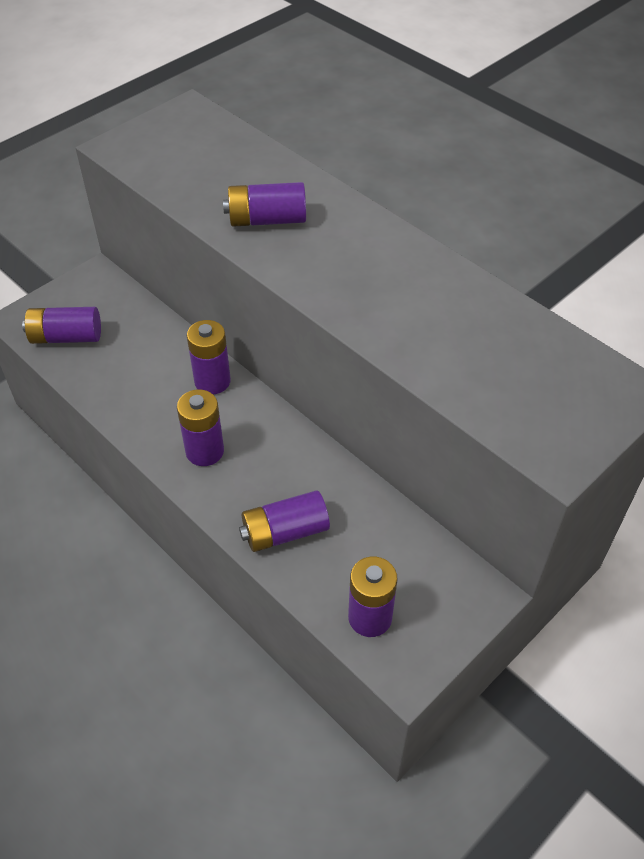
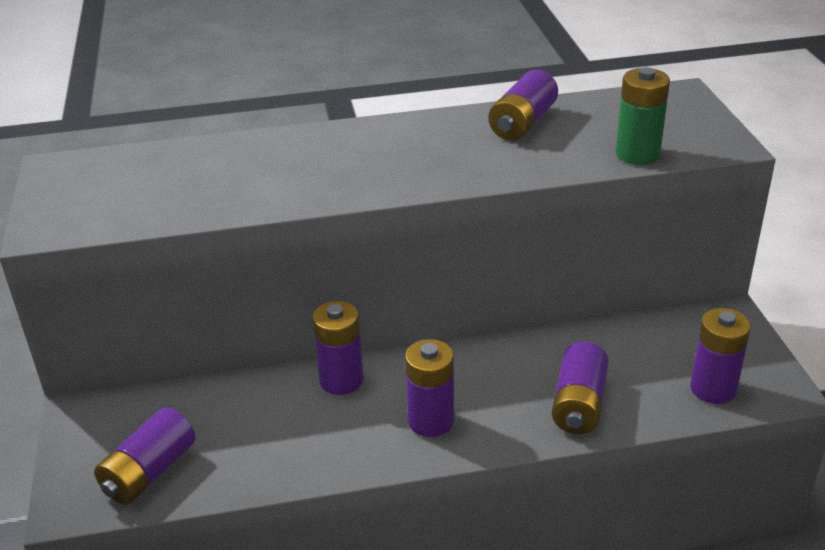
camera: 55 degrees left, 15 degrees down
purple battery [223,182,306,227] -> purple battery moved to [488,70,558,141]
none -> green battery [616,67,670,165]

